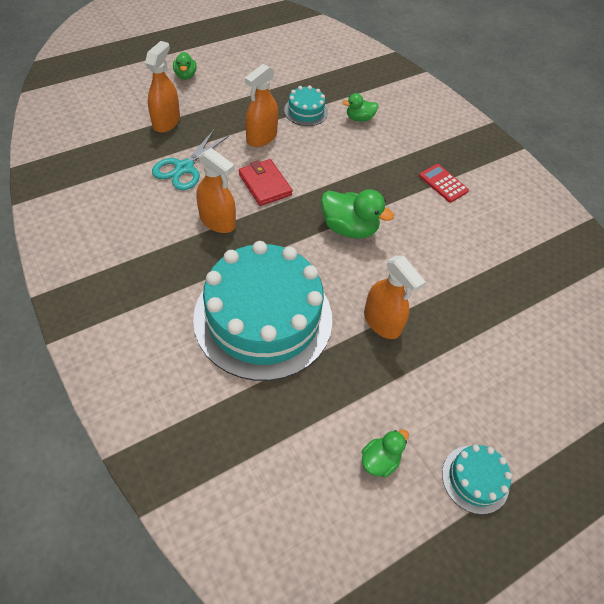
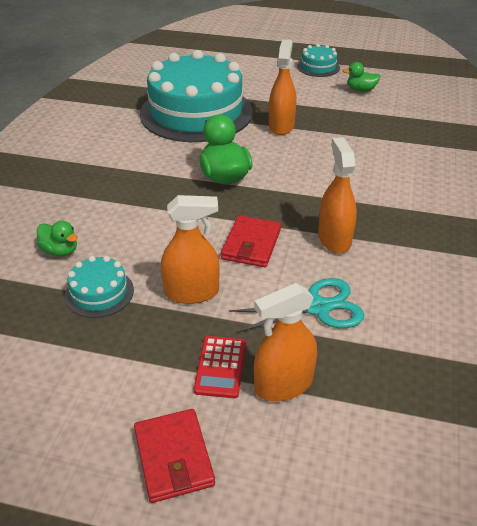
camera: 130 degrees left, 15 degrees down
green duck [173,52,196,80] -> red wallet [134,409,215,503]
turquoise cake [193,241,332,381] -> turquoise cake moved to [140,50,253,142]
red calculator [419,164,469,203] -> red calculator moved to [194,336,246,398]

